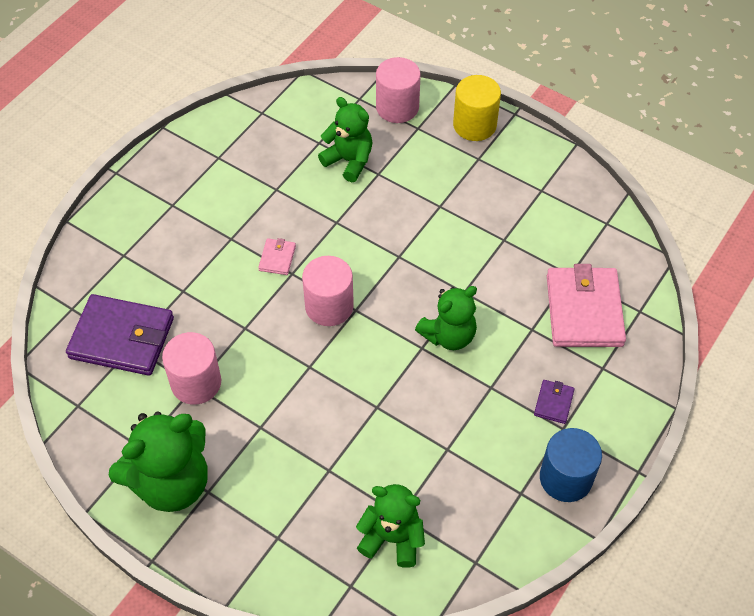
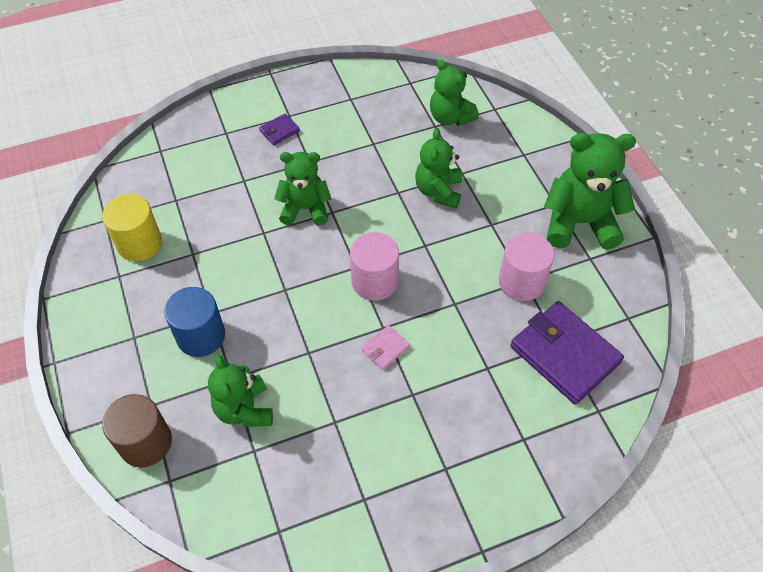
camera: 145 degrees left, 0 degrees up
pink cylinder [376,57,421,123] -> brown cylinder [102,394,172,468]
yellow cylinder [453,75,501,141] -> yellow cylinder moved to [102,194,162,261]
blue cylinder [540,428,602,502] -> blue cylinder moved to [164,287,225,357]
pink wallet [547,264,626,347] -> none
none -> green teddy bear [415,128,462,208]

